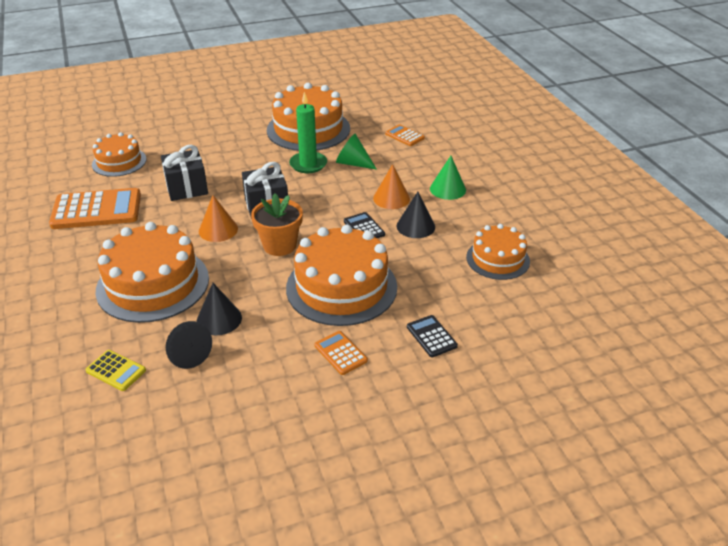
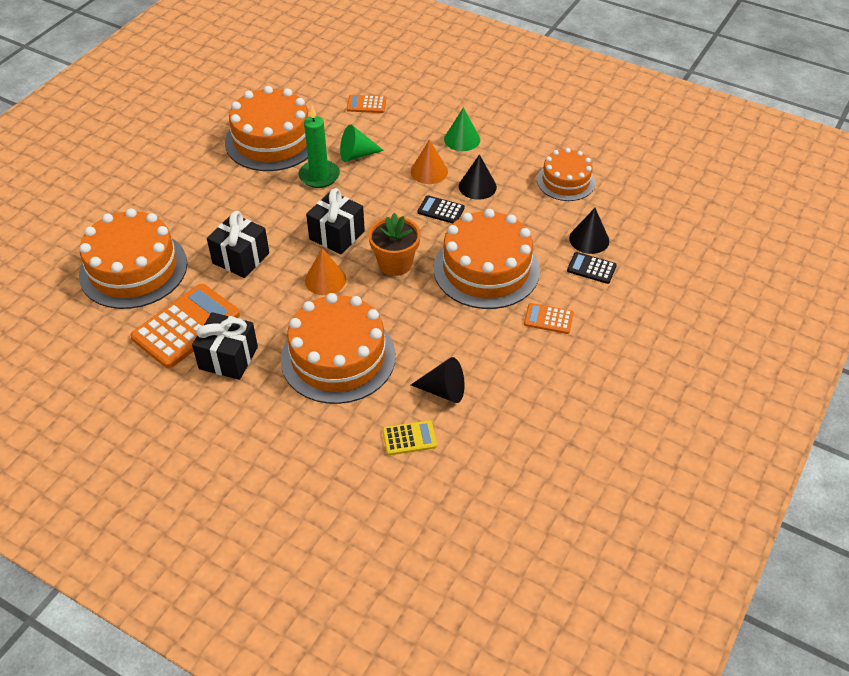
camera: 40 degrees left, 10 degrees up
orange cake [92,132,147,177] -> orange cake [79,208,187,309], size x1.68
black cone [197,283,242,335] -> black cone moved to [569,208,609,254]
none -> black gift [192,312,258,380]

